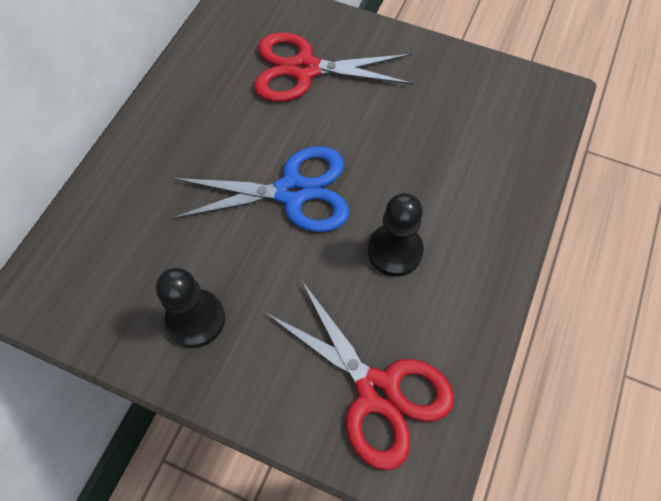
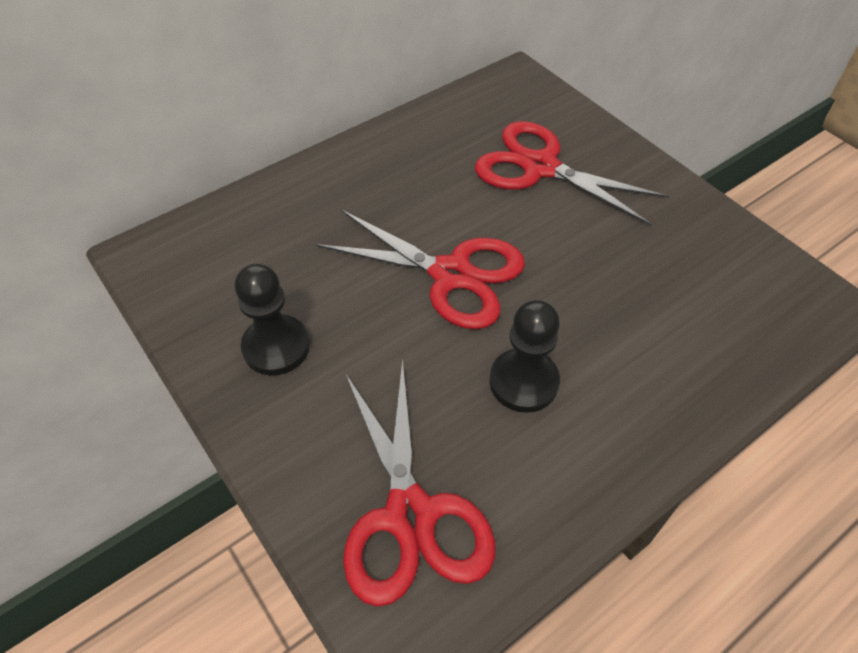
camera: 30 degrees right, 10 degrees down
blue scissors [171,146,349,232] -> red scissors [316,209,525,329]

